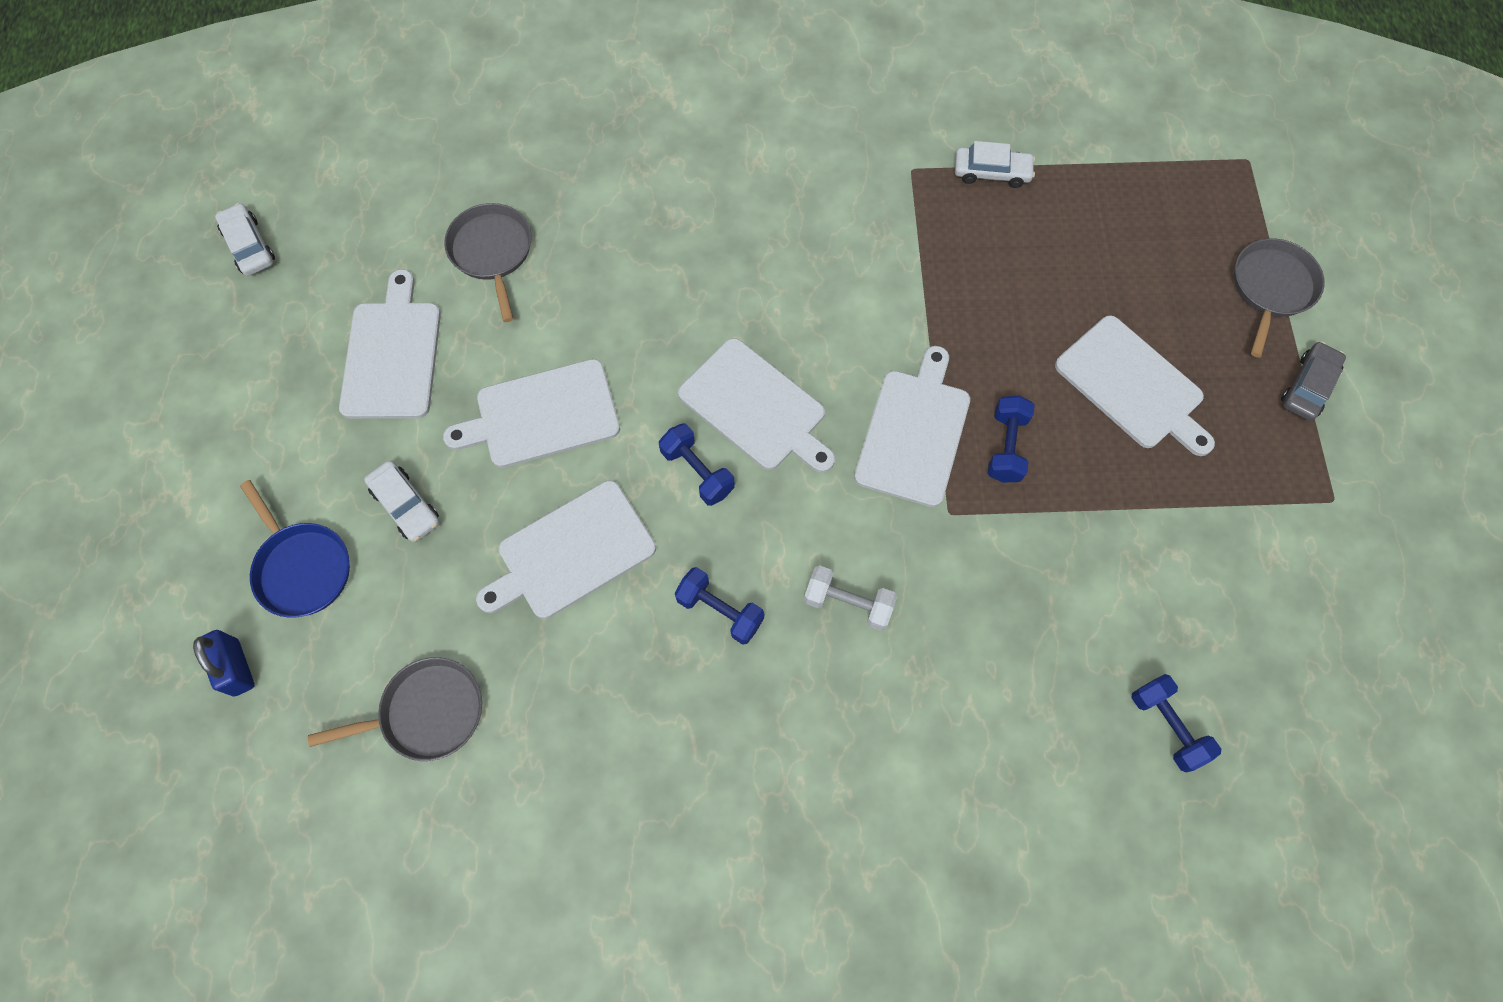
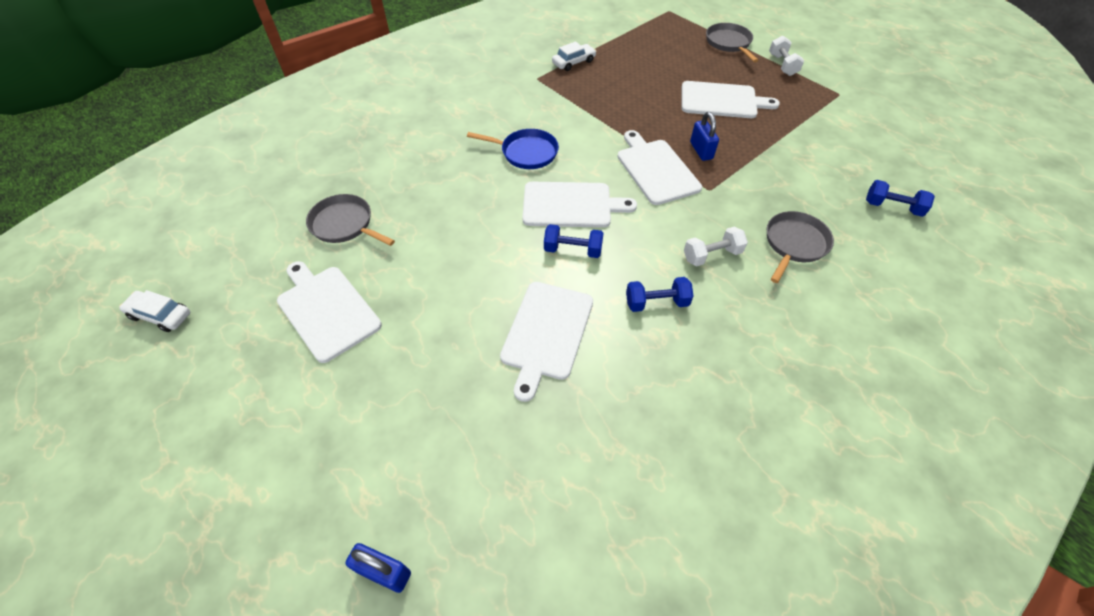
camera: 40 degrees left, 15 degrees down
blue pan [240,480,350,618] -> blue pan moved to [467,129,559,169]
grey pan [308,657,482,761] -> grey pan moved to [767,211,834,283]
white car [364,460,440,542] -> none
white cutting board [443,359,620,468] -> none
blue dumbbell [988,396,1035,483] -> blue padlock [690,112,719,161]
grey car [1281,341,1346,421] -> white dumbbell [769,35,804,76]

